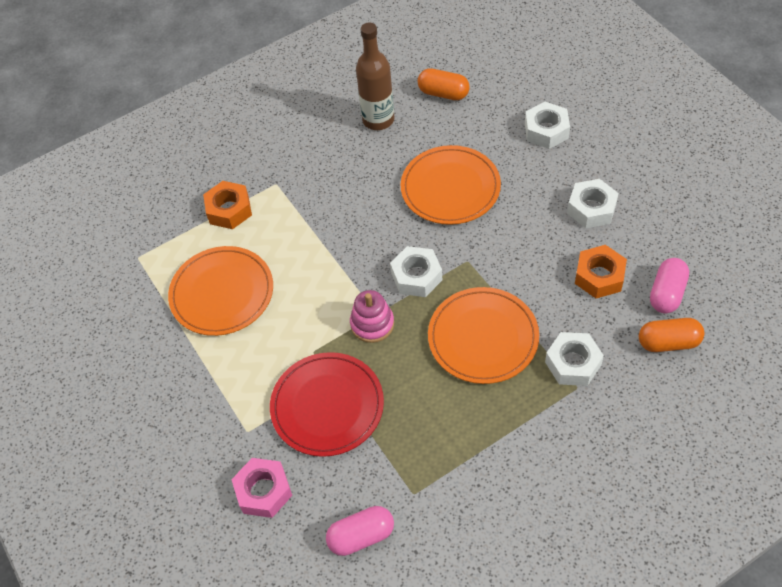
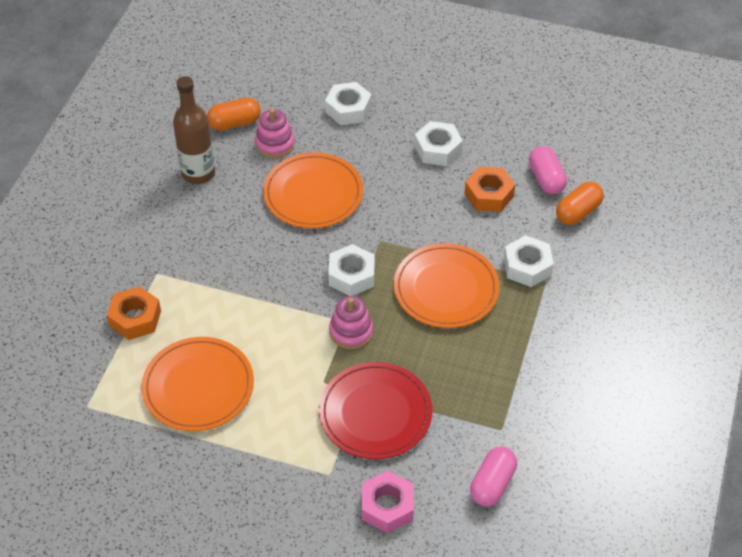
camera: 45 degrees left, 5 degrees down
none -> pink stacking toy [255,108,295,158]

